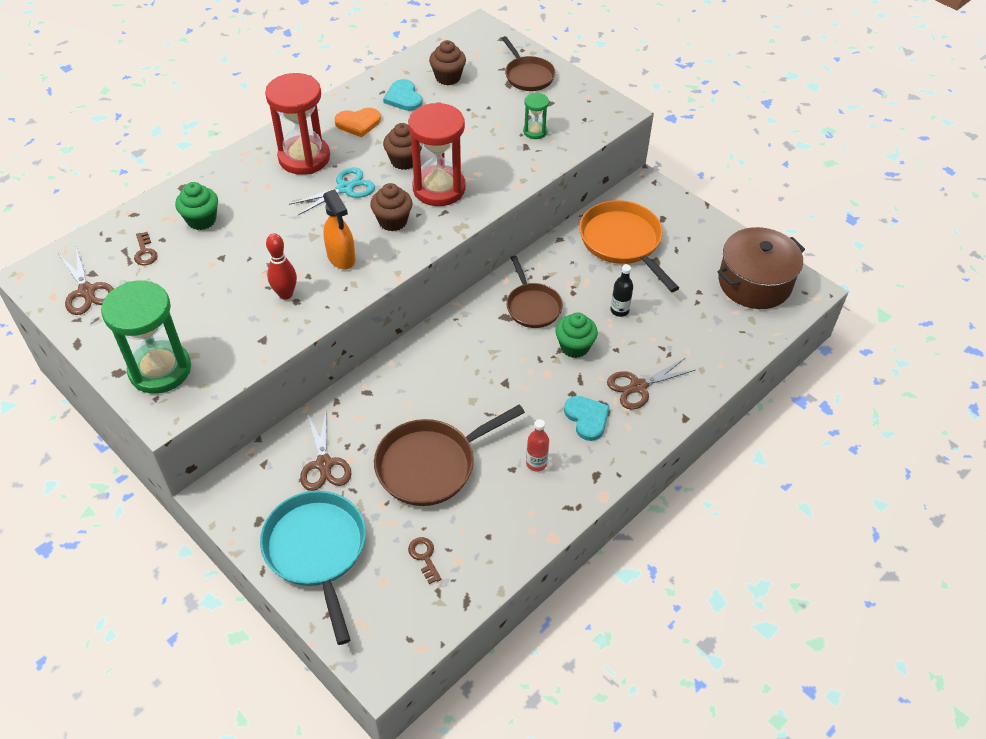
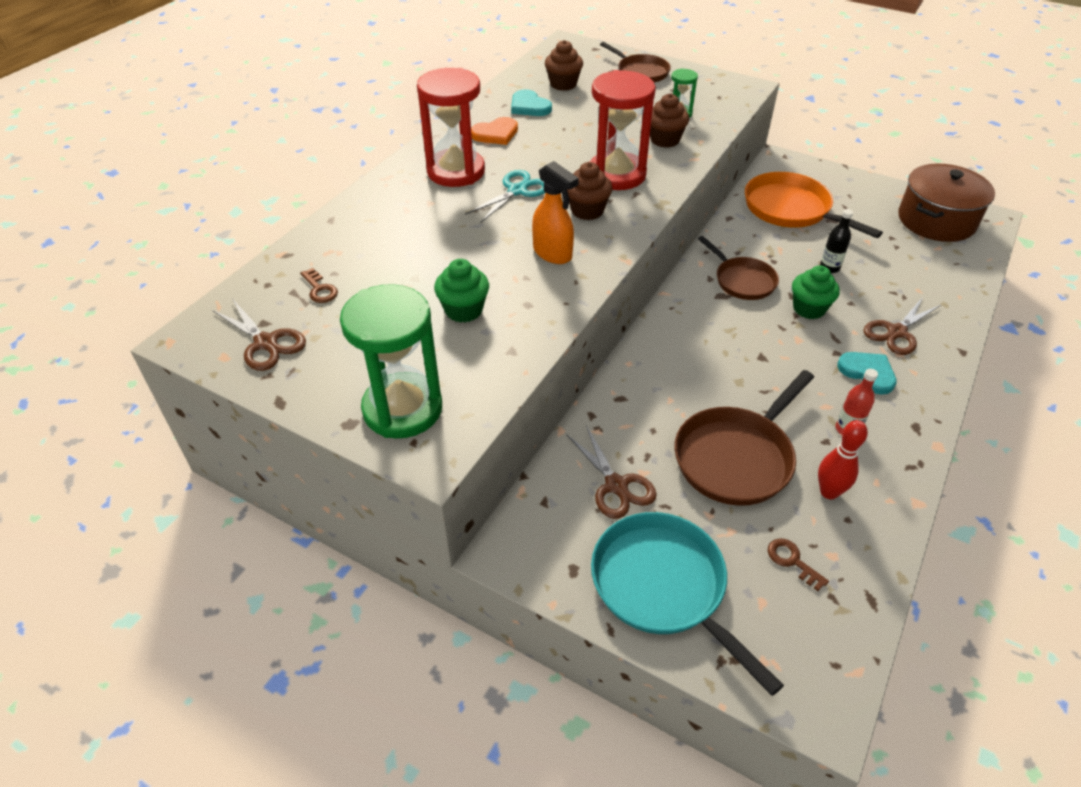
camera: 15 degrees left, 5 degrees down
green cupcake [175,182,218,230] -> green cupcake moved to [434,259,489,323]
red bowling pin [266,233,297,300] -> red bowling pin moved to [818,420,868,499]
brown cupcake [383,123,422,170] -> brown cupcake moved to [650,93,689,148]

